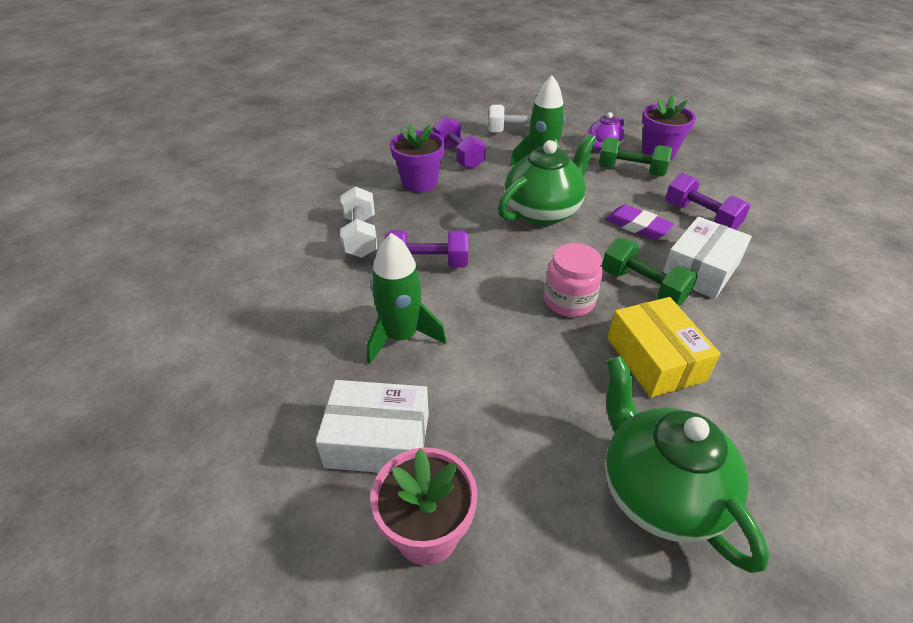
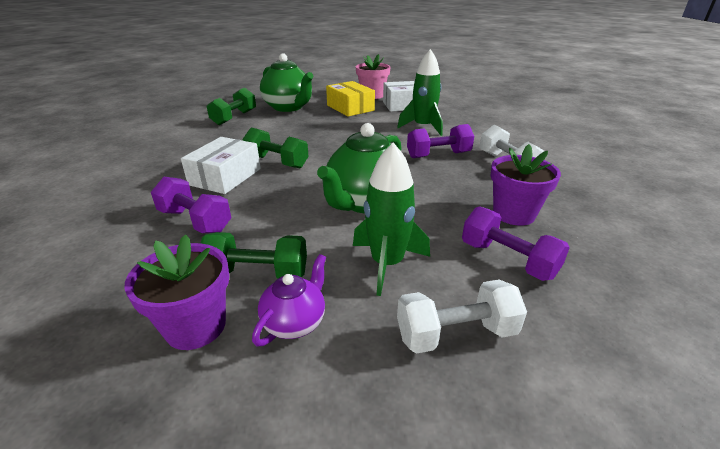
camera: 165 degrees right, 10 degrees down
pink jar [544,243,603,317] -> none
purple eraser [605,205,674,240] -> none
yellow box [608,297,721,398] -> yellow box moved to [326,81,375,117]
none -> green dumbbell [207,88,256,125]

